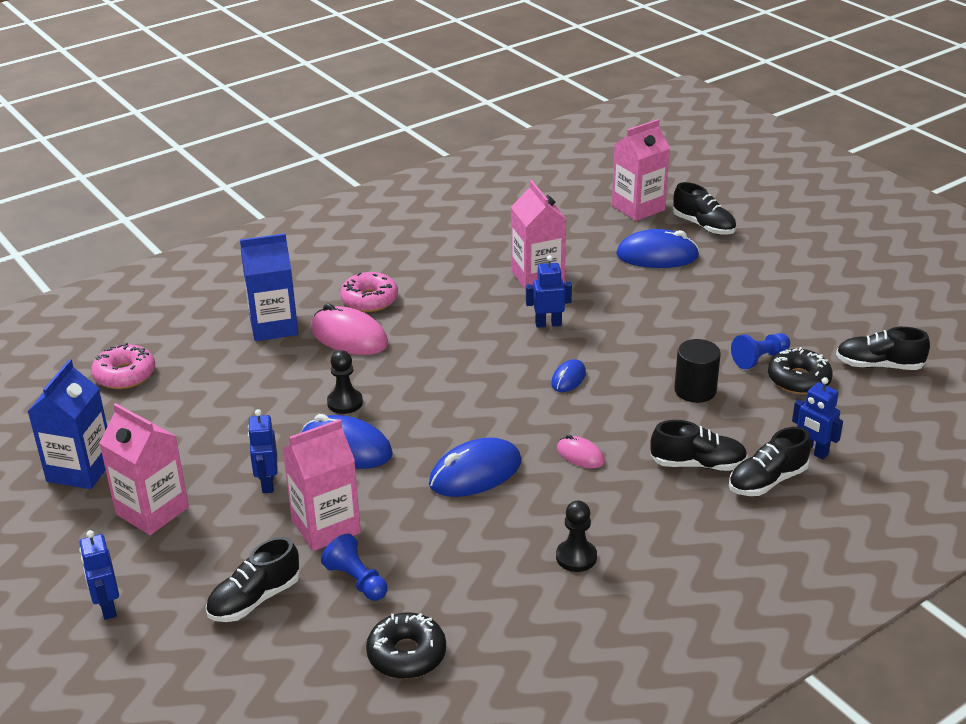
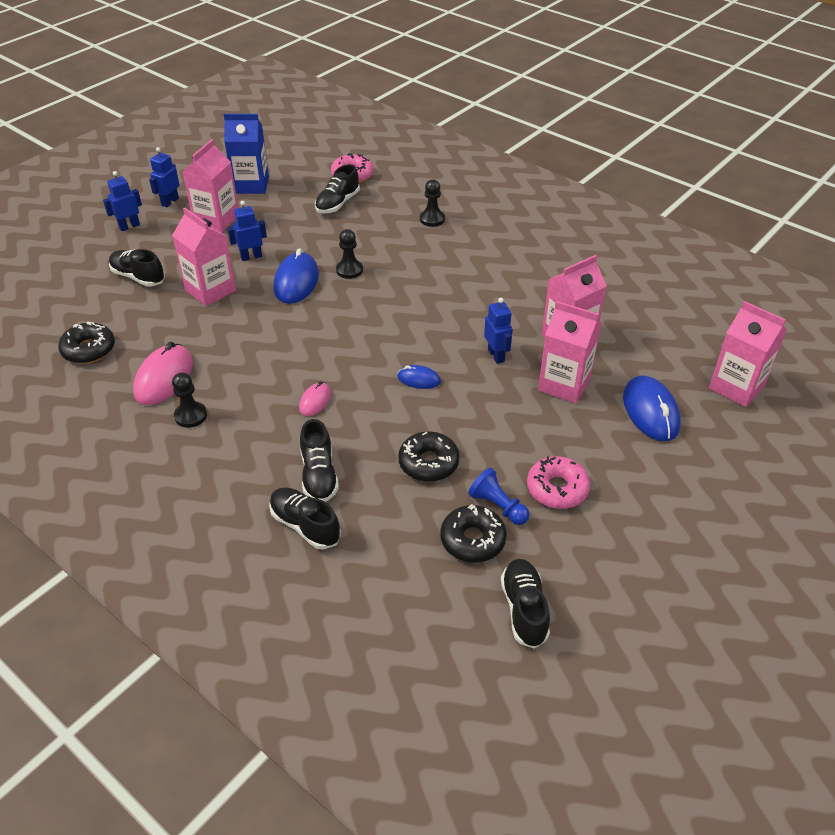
camera: 75 degrees right, 10 degrees up
blue carton [240,233,298,341] -> black pawn [420,179,445,227]
pink mouse [311,303,388,355] -> pink mouse moved to [133,342,193,405]
blue pawn [321,534,388,601] -> none
pink donut [340,272,398,312] -> pink donut moved to [527,456,591,509]
blue mouse [429,437,521,497] -> none
black shoe [673,182,736,235] -> black shoe moved to [315,164,360,213]
black cylinder [674,339,721,403] -> black donut [398,431,460,482]
blue robot [792,377,843,460] -> blue robot moved to [149,147,180,207]
none -> pink carton [538,301,601,403]

